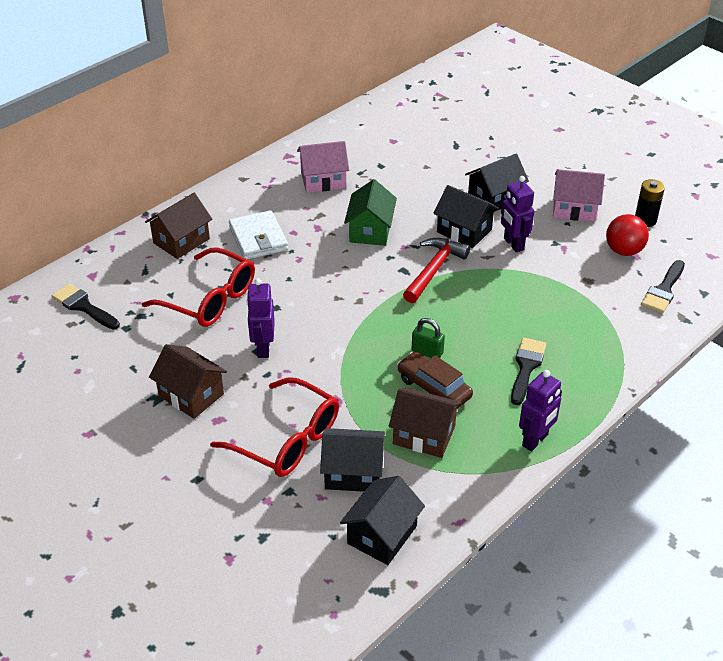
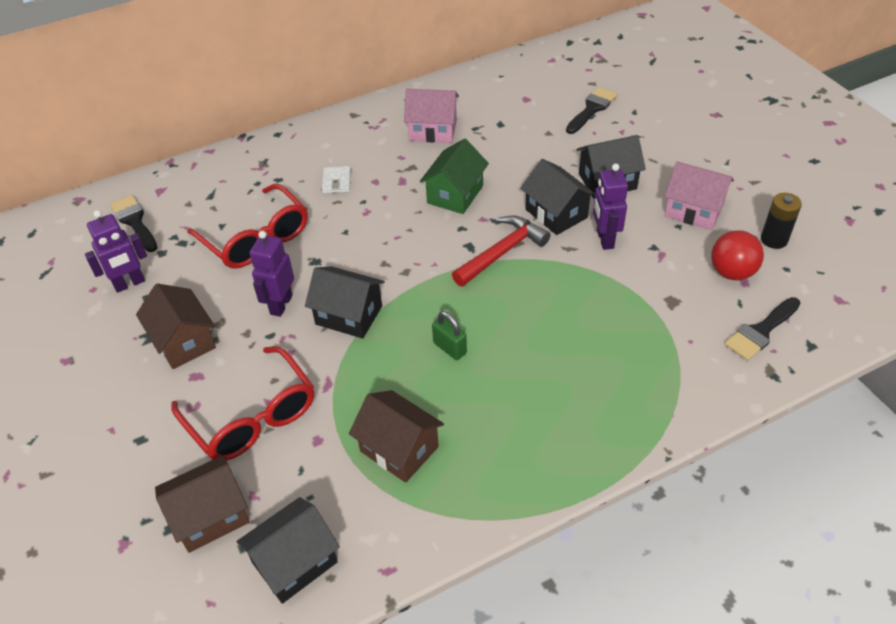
camera: 20 degrees right, 5 degrees up
brown house [145,193,212,259] -> brown house moved to [155,455,249,553]
white wallet [229,210,288,260] -> white wallet [322,166,351,193], size x0.56
black house [320,428,385,492] -> black house moved to [305,266,385,339]
brown car [397,351,473,409] -> none
black brush [511,338,546,405] -> black brush moved to [566,87,618,134]
purple robot [519,370,562,451] -> purple robot moved to [85,210,147,293]

